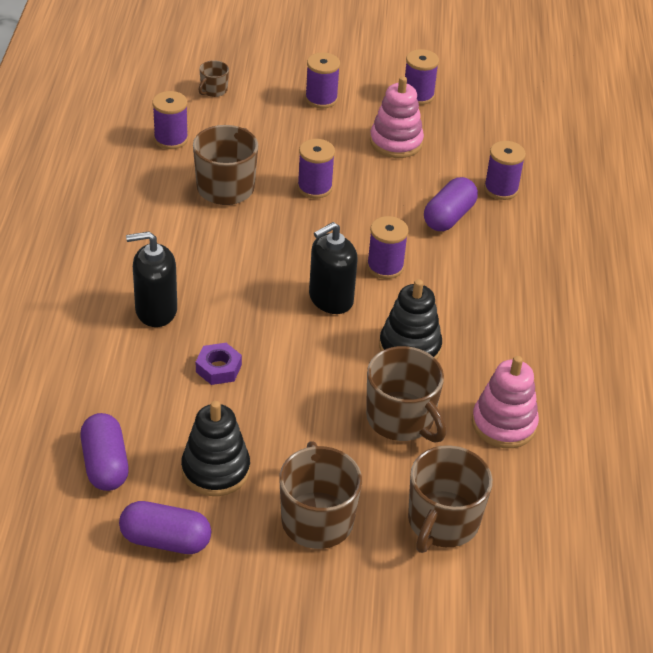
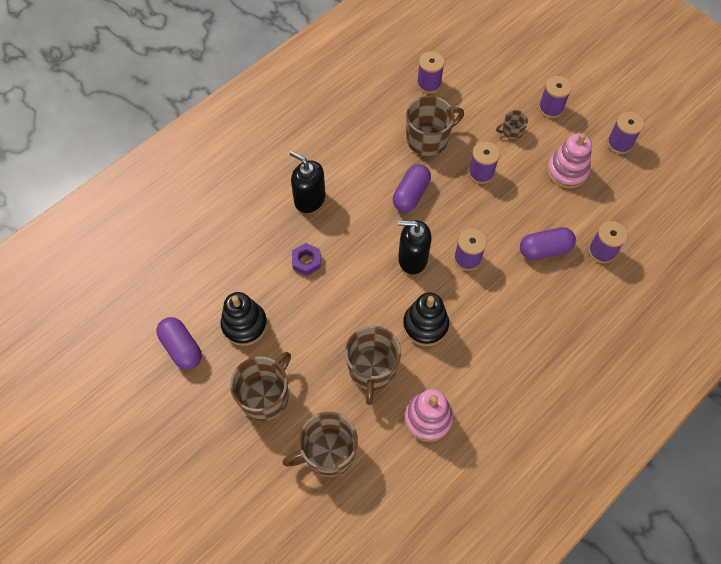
camera: 45 degrees right, 20 degrees up
purple capsule [80,413,129,491] -> purple capsule moved to [393,164,431,212]
brown mug [198,60,229,97] -> brown mug moved to [496,110,528,139]

